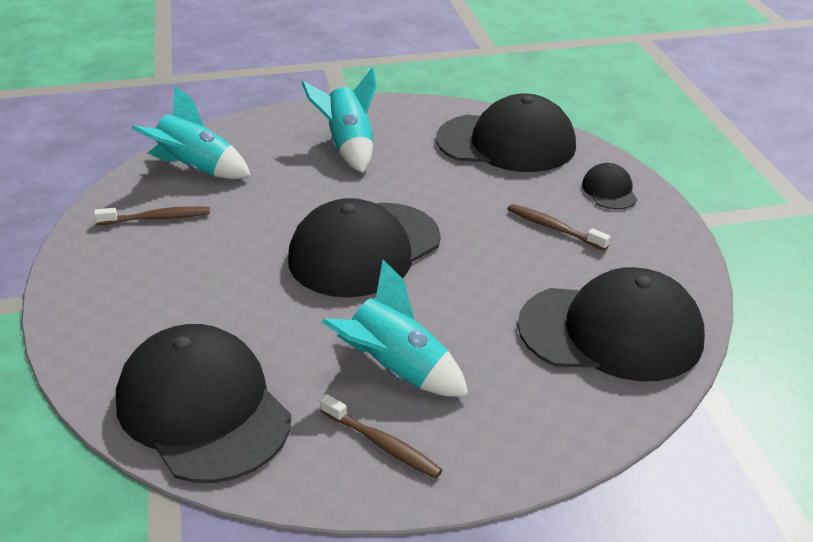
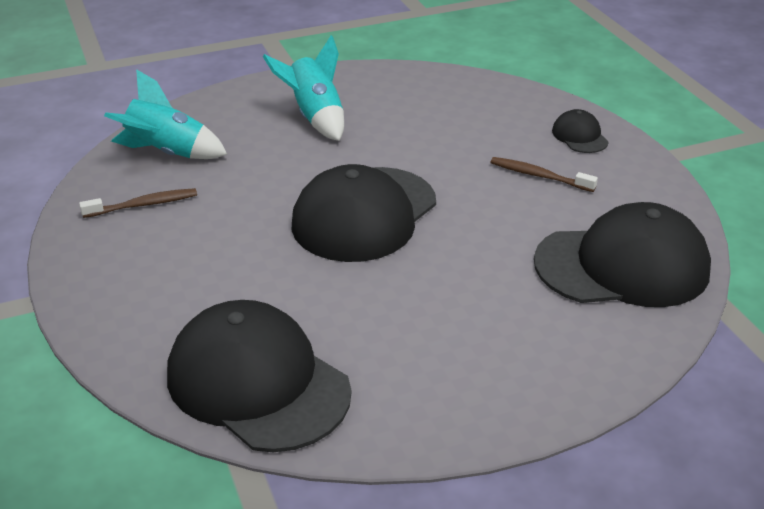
camera: 10 degrees left, 0 degrees up
brown toothbrush [320,394,443,479] -> none
turquoise rocket [322,260,469,397] -> none
black cap [436,93,576,172] -> none

